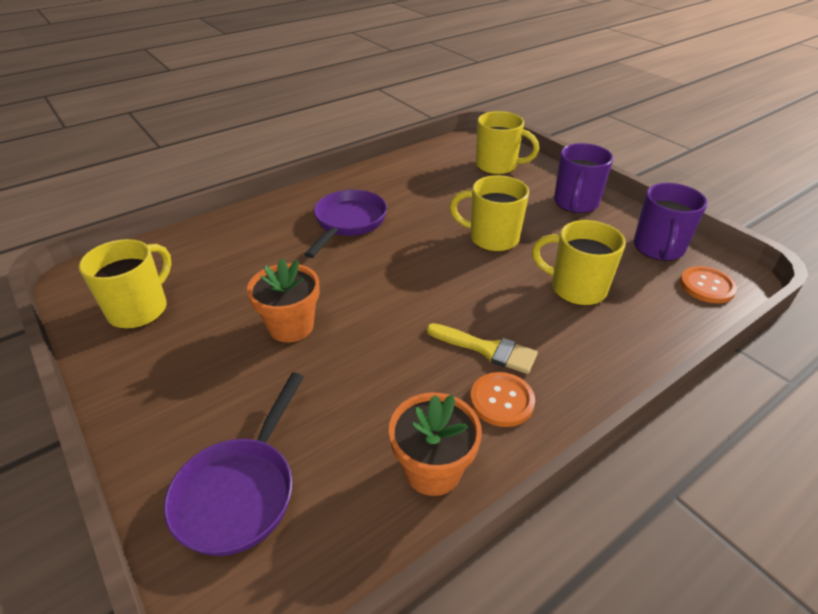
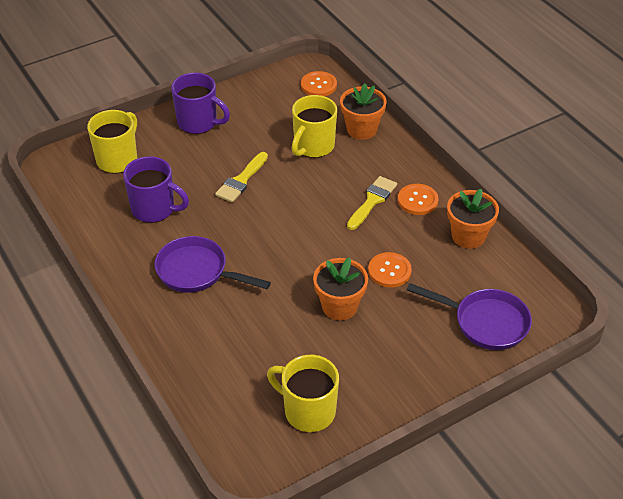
camera: 85 degrees left, 5 degrees up
yellow mug [449,175,529,252] -> yellow brush [215,152,268,203]
purple mug [634,183,708,261] -> purple mug moved to [123,156,189,223]
none -> orange flower pot [340,84,387,140]
none -> orange button [368,252,412,288]

